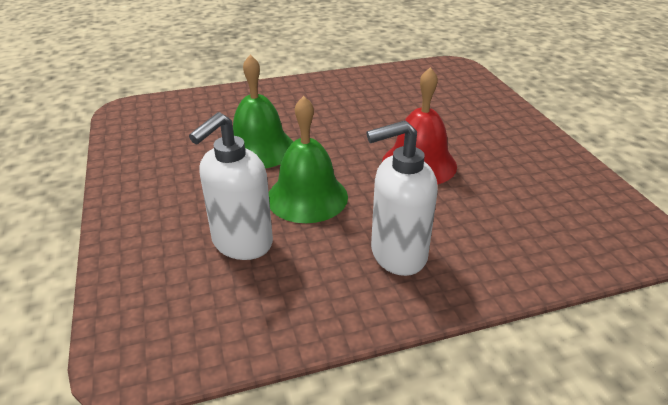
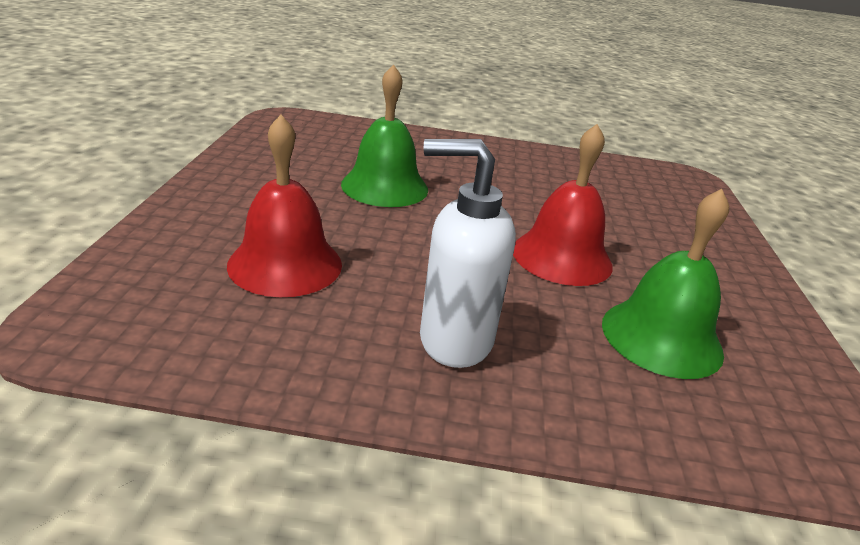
camera: 20 degrees right, 5 degrees down
white soap dispenser [189,112,273,260] -> red bell [227,115,342,297]
green bell [269,96,348,223] -> green bell moved to [602,189,729,379]

